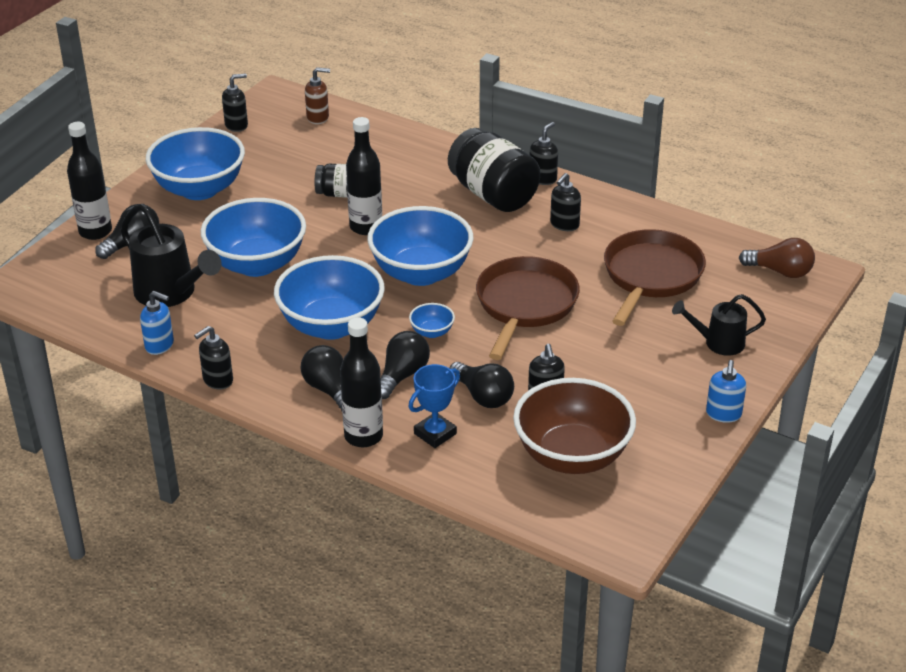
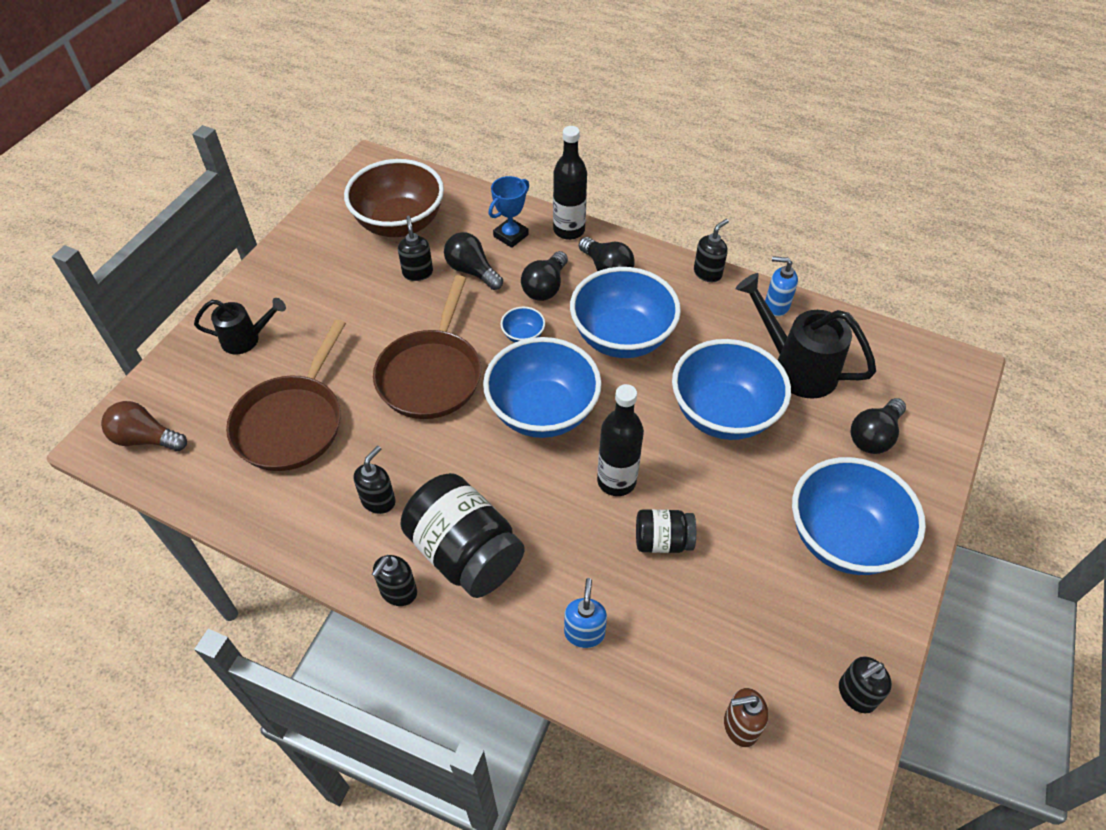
camera: 175 degrees right, 15 degrees up
black bottle [67,122,112,240] -> none
blue soap dispenser [706,360,746,423] -> blue soap dispenser moved to [564,578,607,648]

